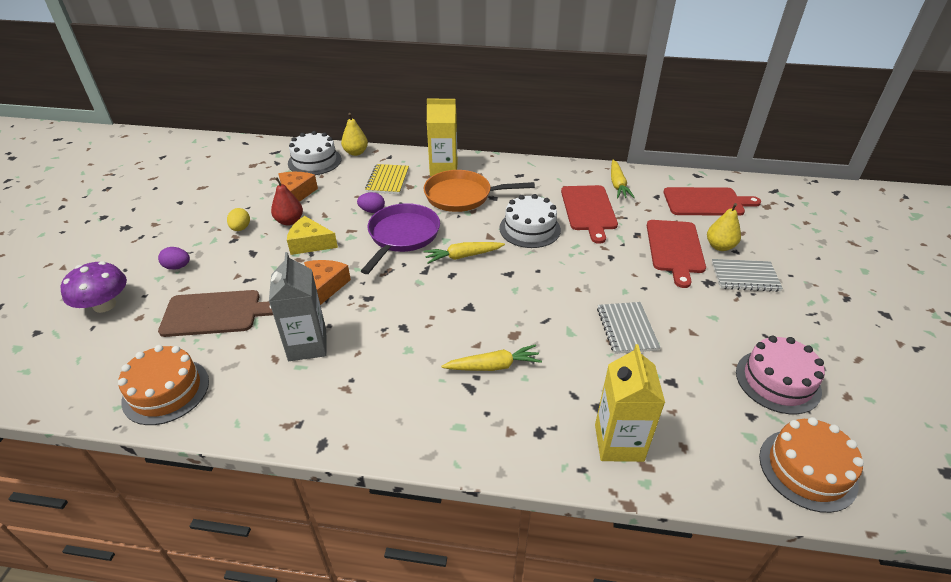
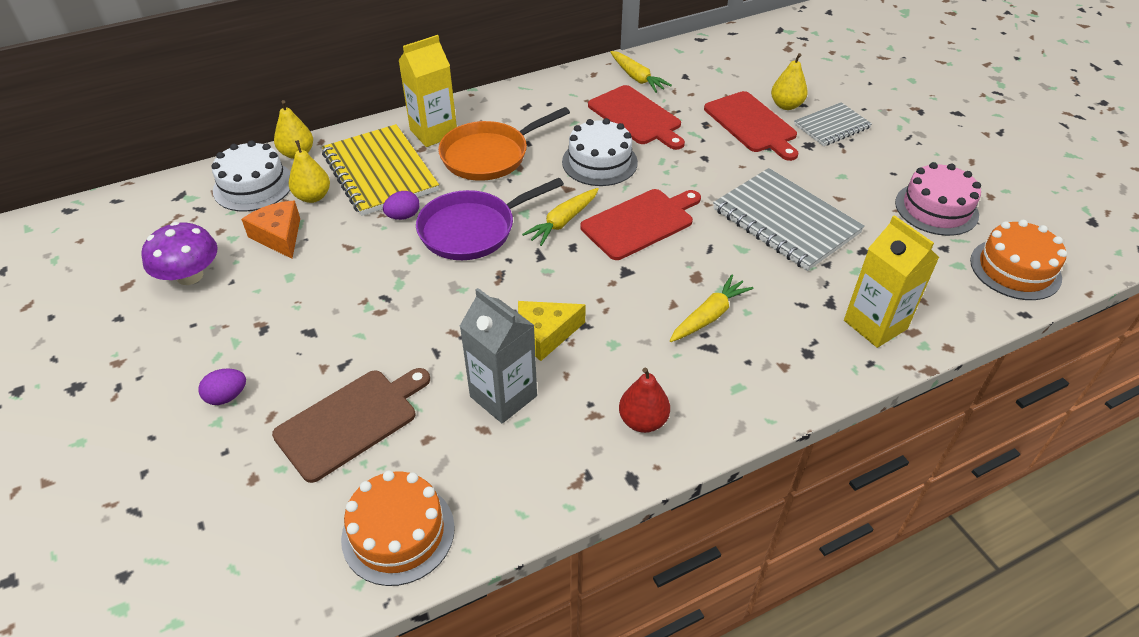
camera: 35 degrees left, 5 degrees up
purple mushroom [61,261,127,313] -> purple mushroom moved to [142,222,218,285]
yellow egg [227,208,250,231] -> none
red pear [271,177,303,226] -> red pear moved to [619,368,670,433]
yellow cheese [287,216,338,255] -> yellow cheese moved to [518,301,586,361]
orange cheese [304,260,351,305] -> none
purple pan [361,203,440,274] -> purple pan turned 105 degrees counterclockwise [416,178,564,260]
yellow notebook [365,164,409,194] -> yellow notebook [322,124,439,216], size x1.71
grey notebook [597,302,661,354] -> grey notebook [713,168,865,271], size x1.71
red cutting board [663,187,761,216] -> red cutting board moved to [580,189,701,260]
none -> yellow pear [289,140,330,203]

